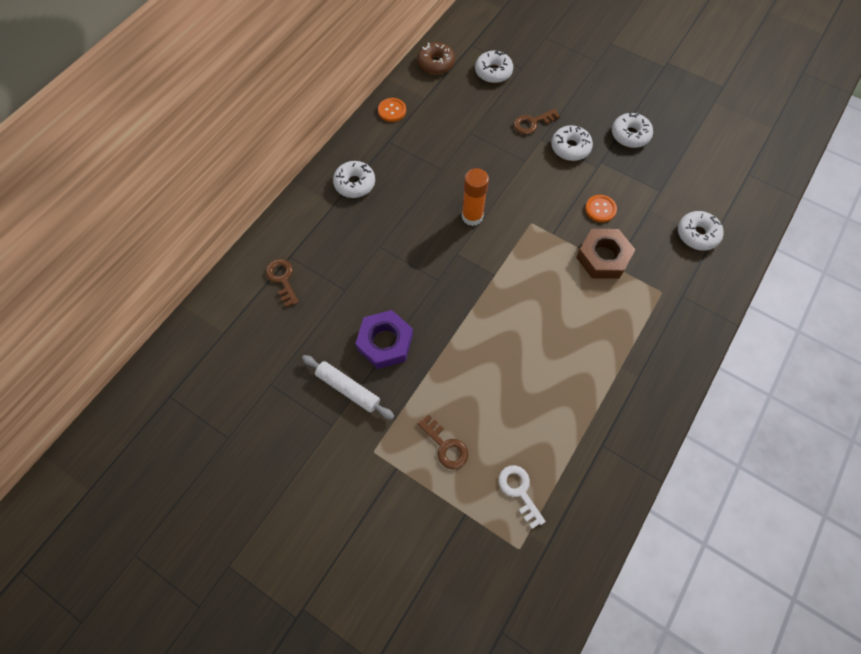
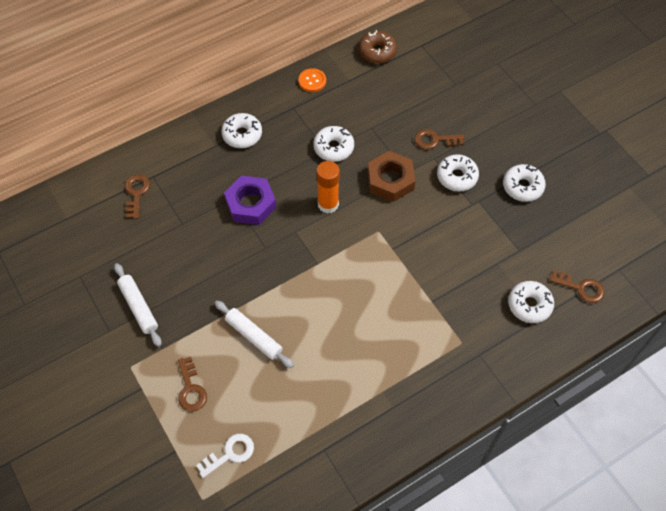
camera: 25 degrees right, 5 degrees down
purple nut [355,310,413,369] -> purple nut moved to [224,175,276,225]
white donut [475,50,513,83] -> white donut moved to [314,126,354,162]
white key [499,465,546,529] -> white key turned 60 degrees clockwise [196,434,254,478]
brown nut [576,229,635,279] -> brown nut moved to [368,151,415,202]
orange button [585,195,617,222] -> none
none -> white rolling pin [215,301,294,368]
none -> brown key [550,270,605,303]

